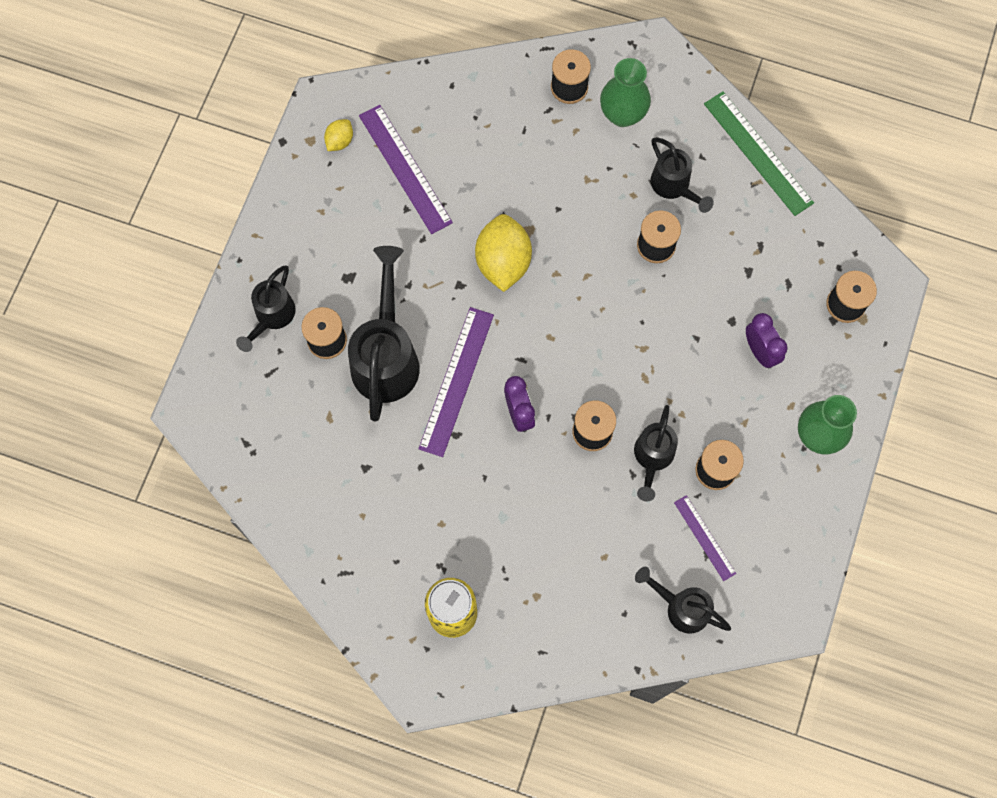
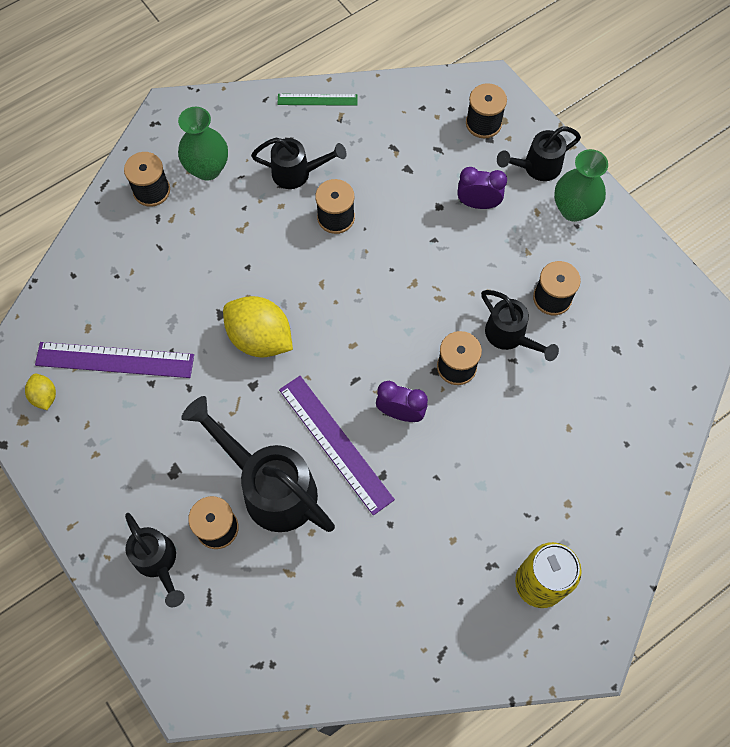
camera: 55 degrees left, 5 degrees down
black watering can [635,567,731,634] -> black watering can moved to [497,127,581,181]
purple ruler [674,495,736,581] -> none
green ruler [704,91,814,216] -> green ruler [277,94,358,106], size x0.57

